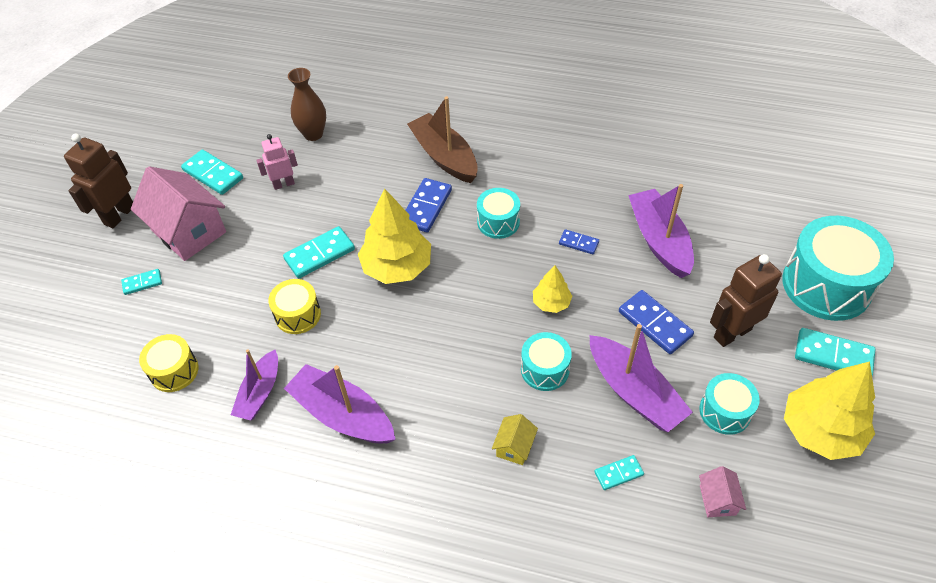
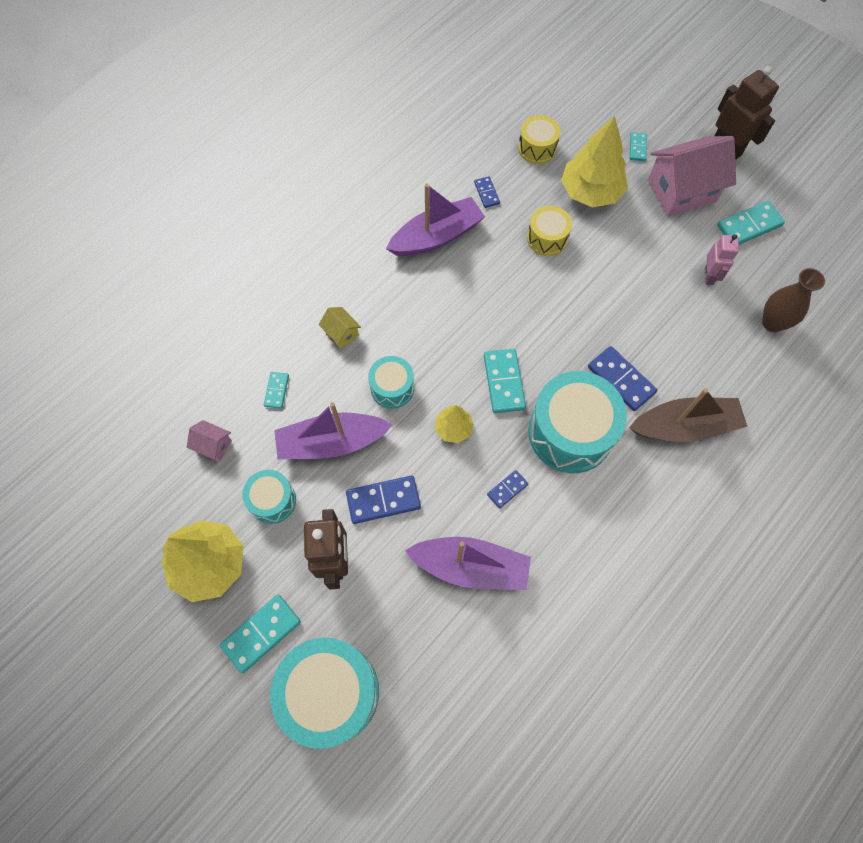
camera: 115 degrees right, 15 degrees up
purple boat [231,349,278,421] -> blue domino [474,176,500,208]
turquoise domino [283,226,355,278] -> turquoise domino moved to [484,349,526,413]
yellow tree [358,188,431,284] -> yellow tree moved to [561,116,628,207]
turquoise drum [477,188,520,239] -> turquoise drum [528,371,627,473], size x1.88

